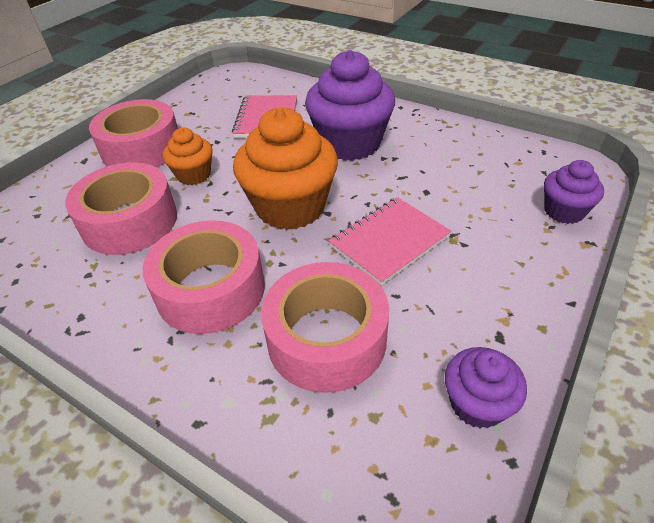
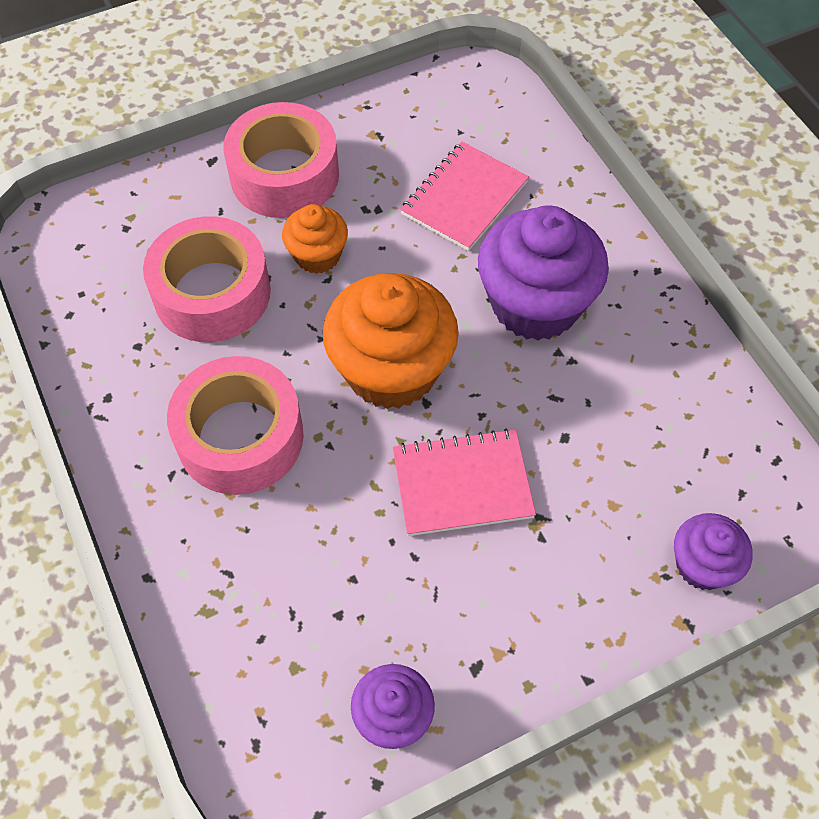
camera: 30 degrees right, 15 degrees up
pink tape [261,262,389,393] -> none

